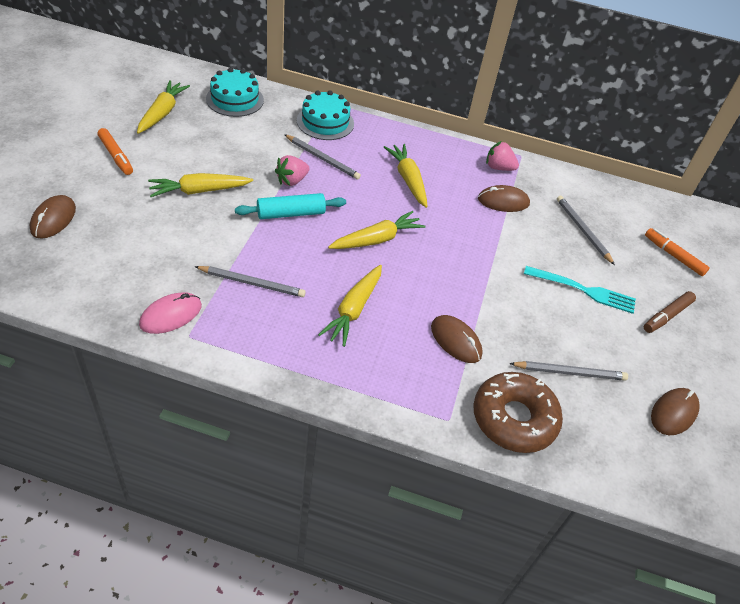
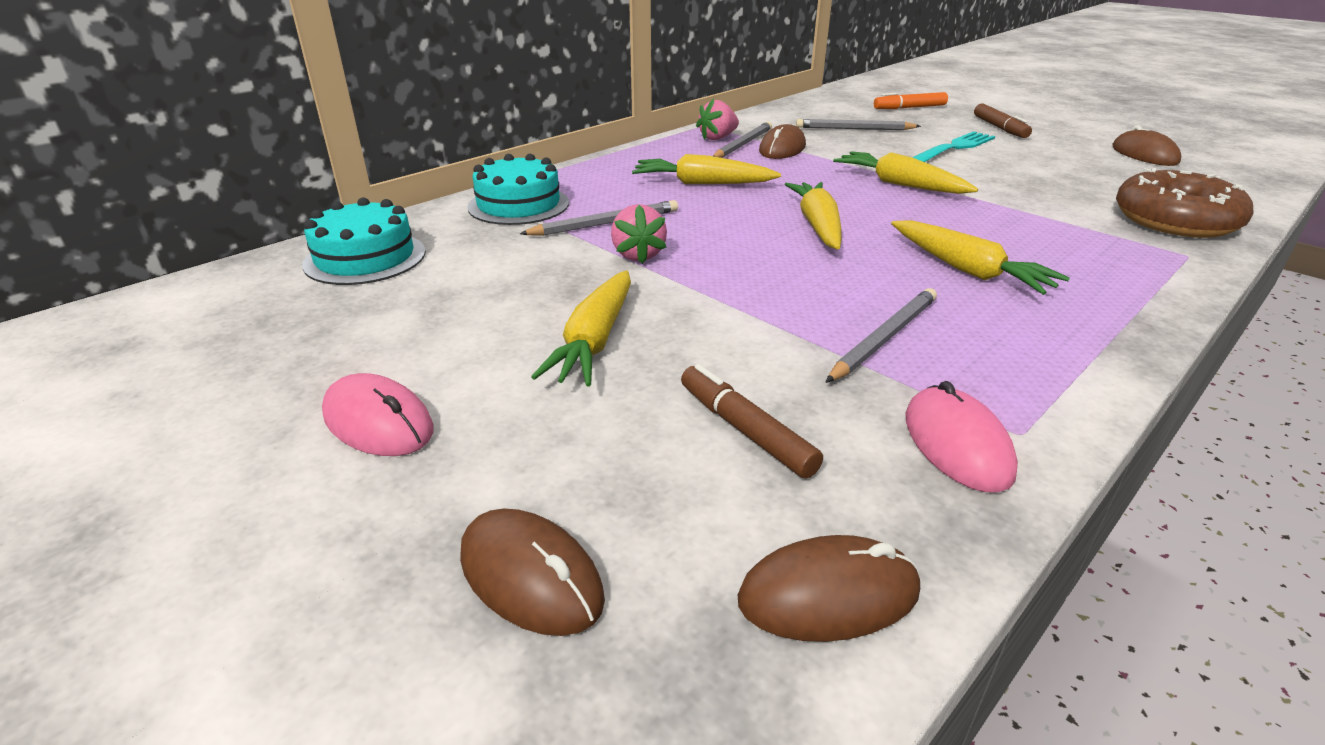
camera: 55 degrees left, 15 degrees down
orange marker [97,128,133,175] -> pink mouse [322,373,433,456]
yellow carrot [137,80,190,134] -> yellow carrot moved to [833,151,978,194]
turquoise rolling pin [235,193,346,219] -> none
brown mouse [431,315,482,363] -> brown mouse moved to [738,535,920,642]
grey pencil [509,361,628,381] -> grey pencil moved to [713,121,772,158]
none -> brown marker [681,364,823,479]

